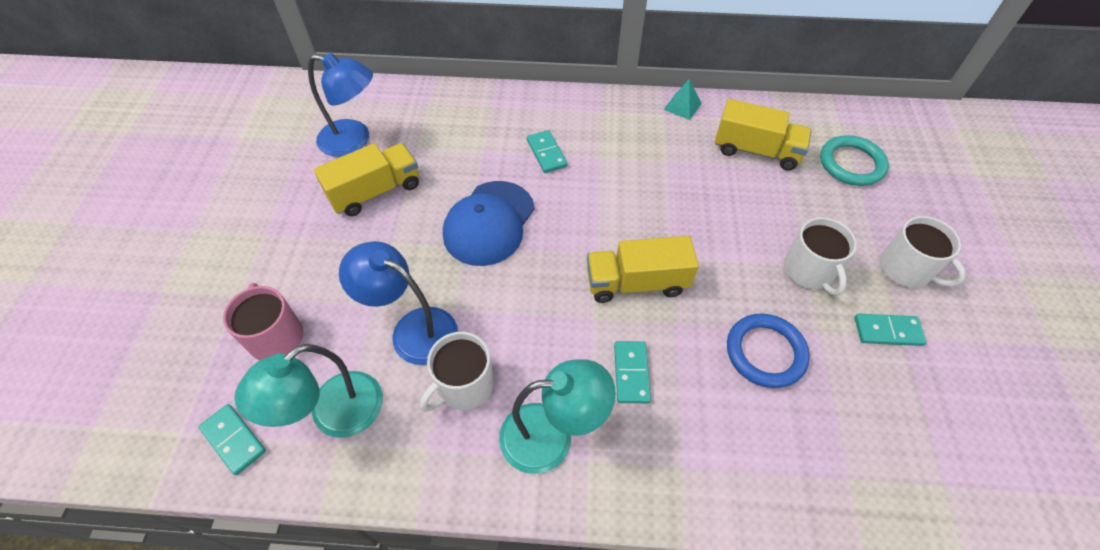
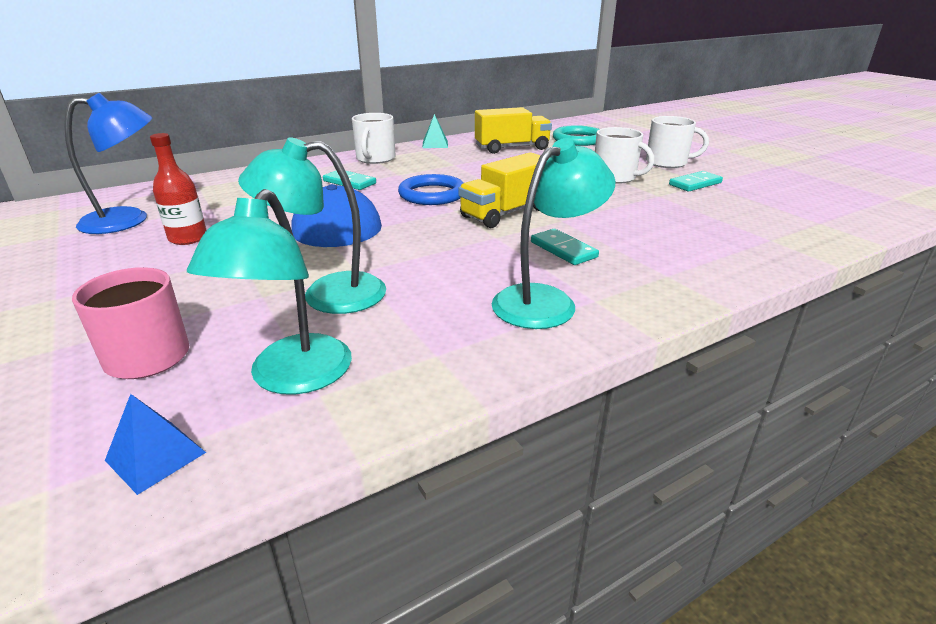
camera: 35 degrees left, 25 degrees down
turquoise domino [199,404,266,475] -> blue pyramid [105,394,206,495]
yellow truck [314,143,419,216] -> red bottle [150,133,206,245]
blue lamp [339,241,458,365] -> turquoise lamp [238,137,386,314]
white mug [420,332,494,412] -> white mug moved to [352,113,396,164]
blue ring [727,313,810,388] -> blue ring moved to [398,174,464,205]

